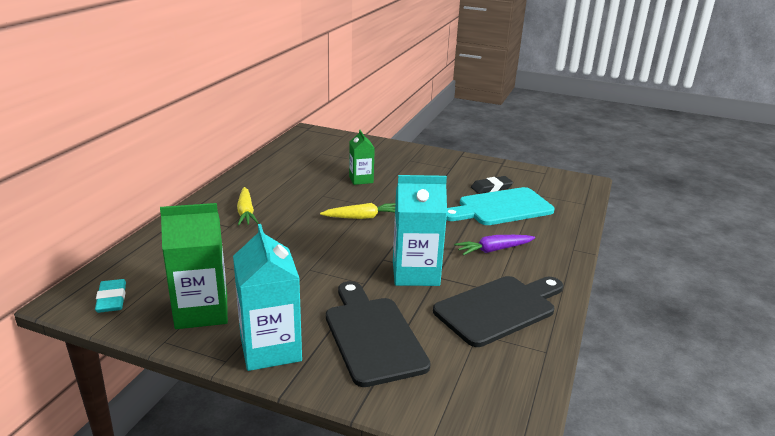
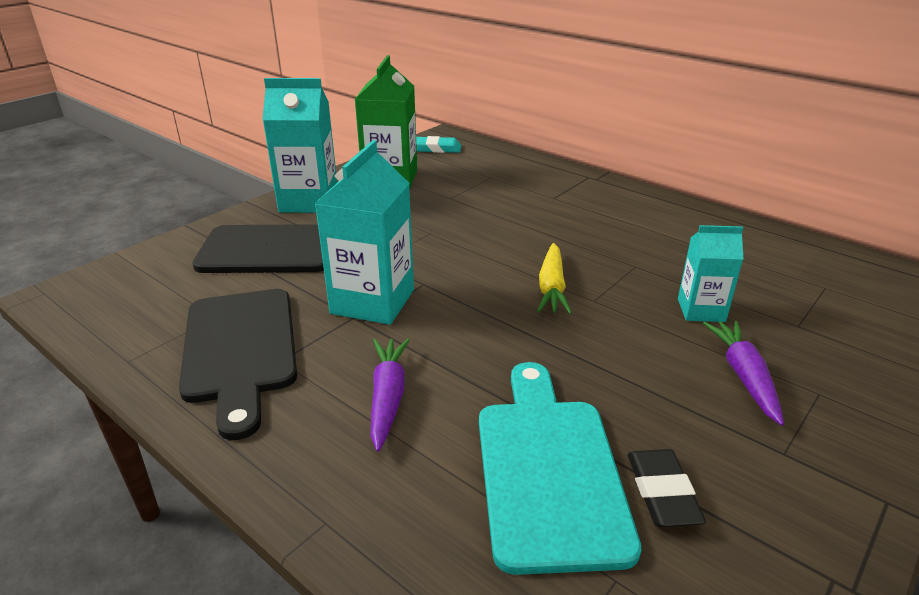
camera: 110 degrees right, 5 degrees up
yellow carrot [237,187,259,226] -> none
green carton [349,130,375,185] -> turquoise carton [678,225,744,322]
none -> purple carrot [703,321,784,426]

